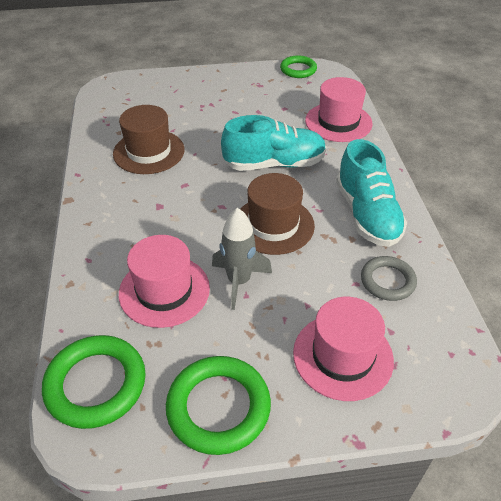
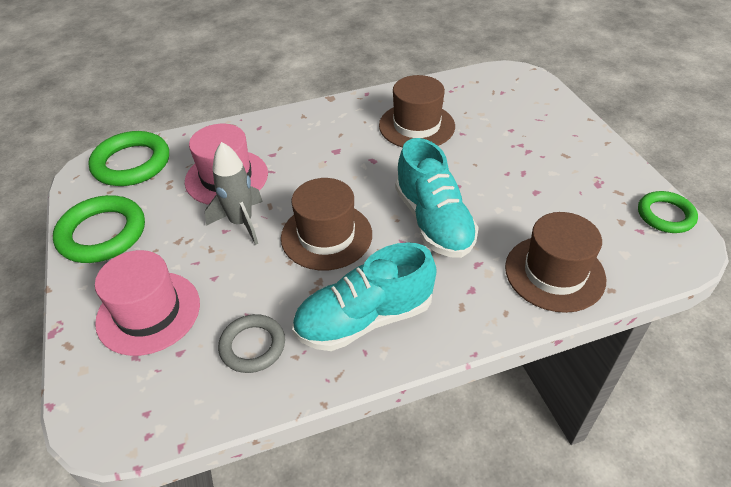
camera: 80 degrees right, 0 degrees up
pink hat [305,77,373,142] -> brown hat [505,212,606,313]

